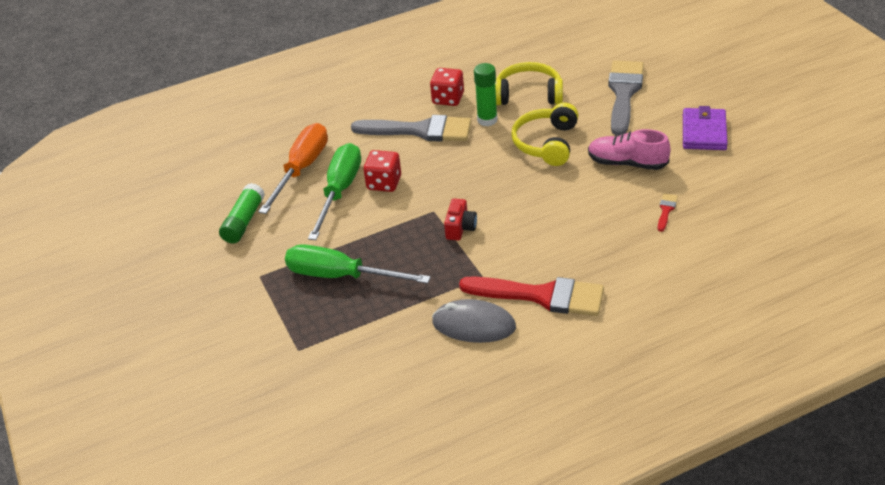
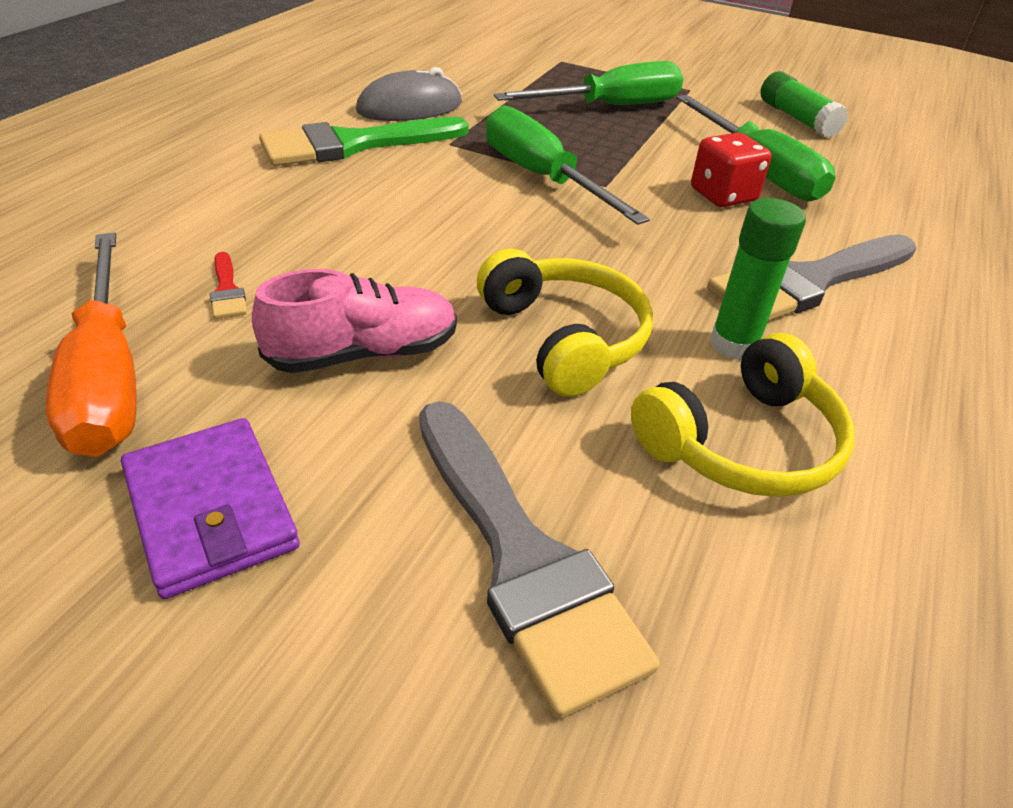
camera: 135 degrees right, 0 degrees up
orange screwdriver [258,123,328,214] -> orange screwdriver moved to [46,233,136,457]
red dice [430,68,464,106] -> none
red camera [444,199,477,240] -> green screwdriver [486,105,650,225]
red brush [459,276,604,316] -> green brush [259,117,469,166]

